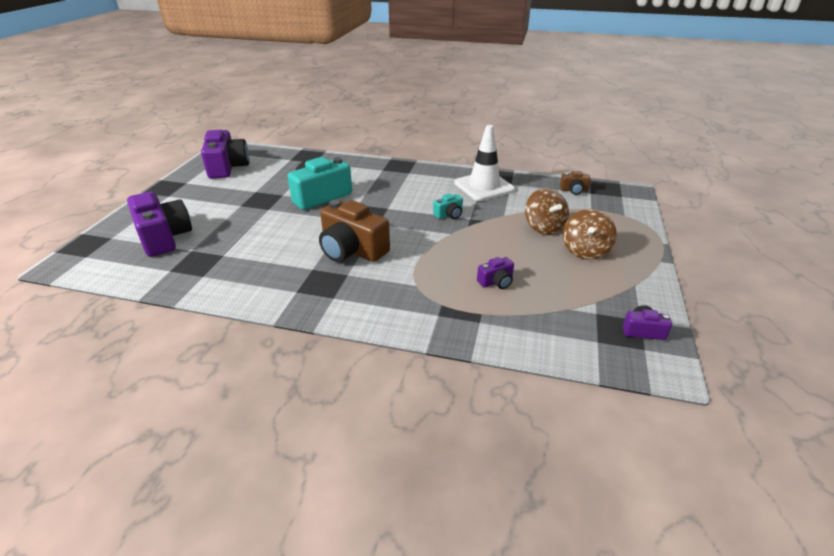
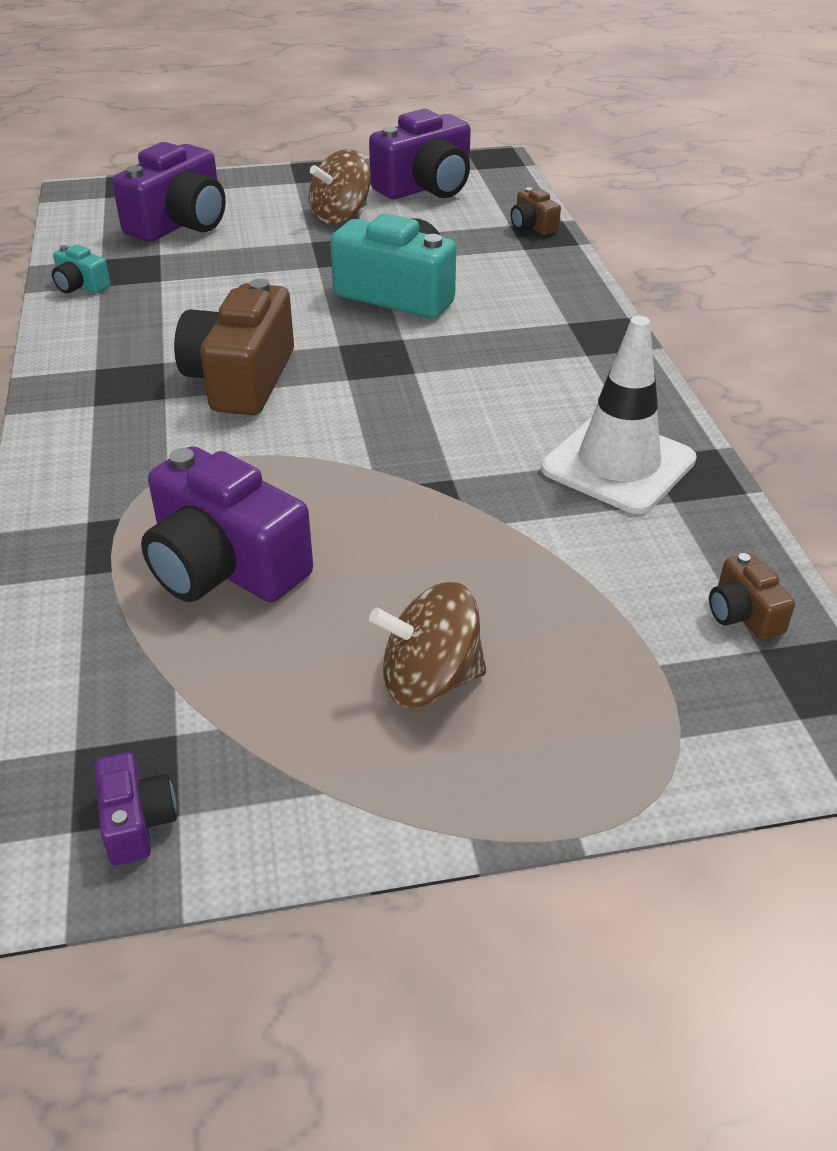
camera: 65 degrees right, 5 degrees up
turquoise camera [433,194,463,219] -> turquoise camera moved to [52,245,111,294]
purple camera [477,257,514,289] -> purple camera [141,446,313,602], size x2.12
brown spinning top [525,188,569,235] -> brown spinning top moved to [309,149,371,224]
none -> brown camera [511,187,561,235]

